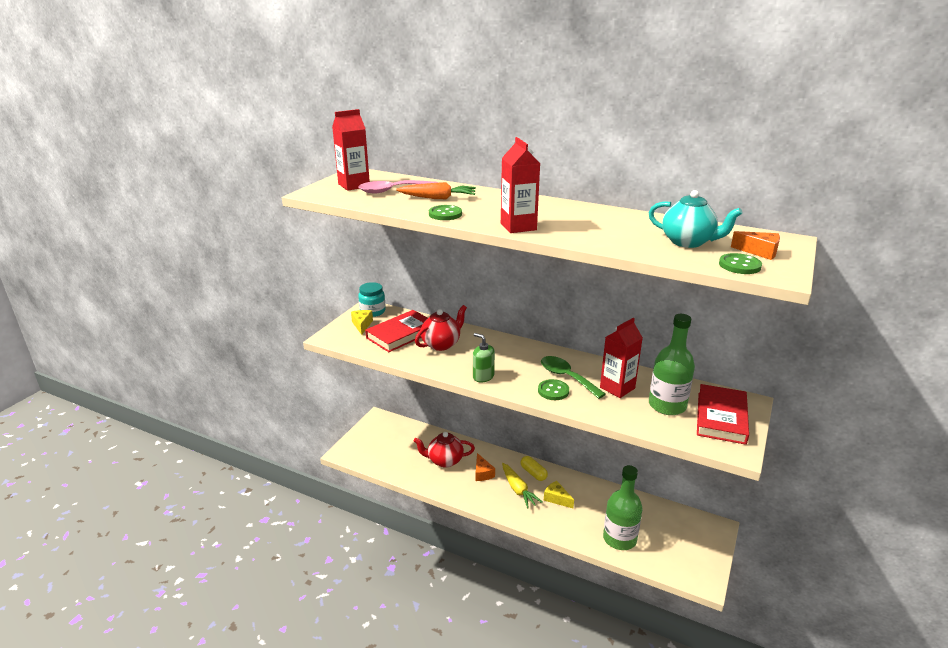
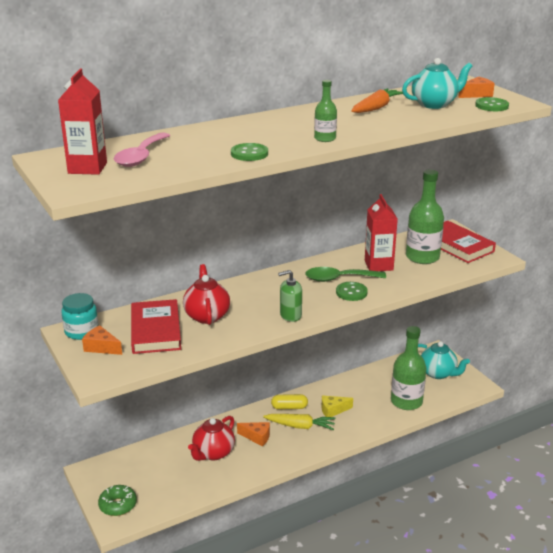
camera: 55 degrees left, 0 degrees up
yellow cheese [351,310,373,335] -> orange cheese [82,325,122,355]
orange carrot [396,182,476,199] -> orange carrot moved to [351,88,403,113]
red carton [501,137,540,233] -> green bottle [314,80,337,142]
none -> green donut [98,485,137,516]
none -> turquoise teapot [418,341,470,379]

